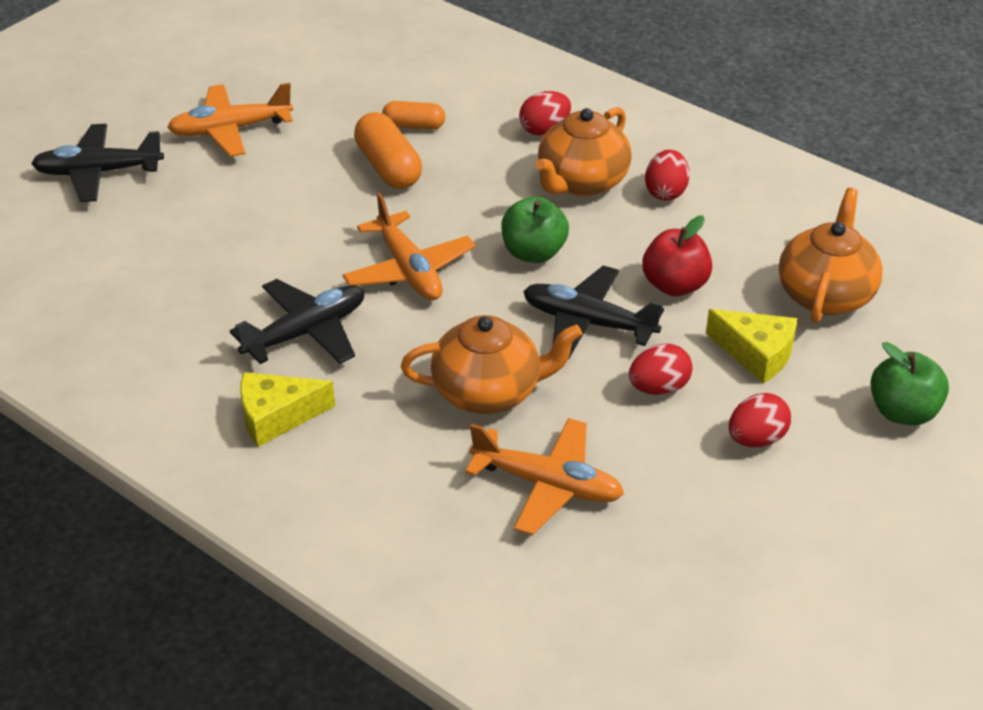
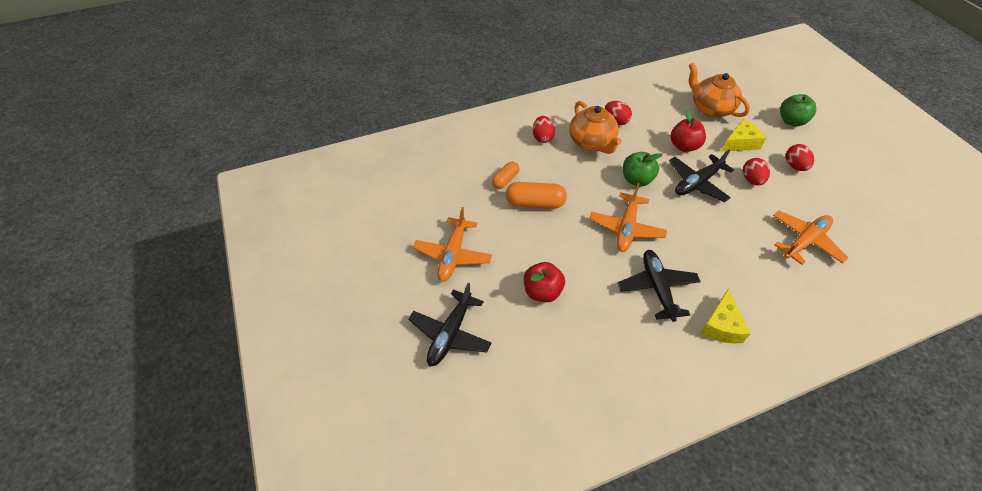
camera: 60 degrees left, 10 degrees up
orange plane [343,193,475,301] -> orange plane turned 105 degrees clockwise [590,183,667,252]
orange teapot [401,315,582,414] -> none
none -> red apple [524,262,565,302]

